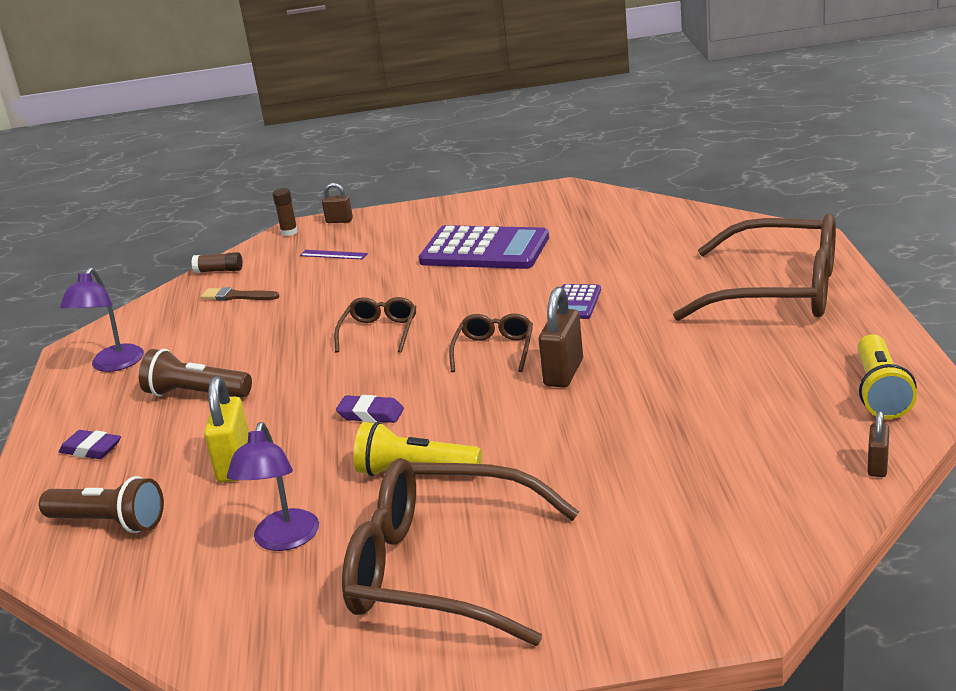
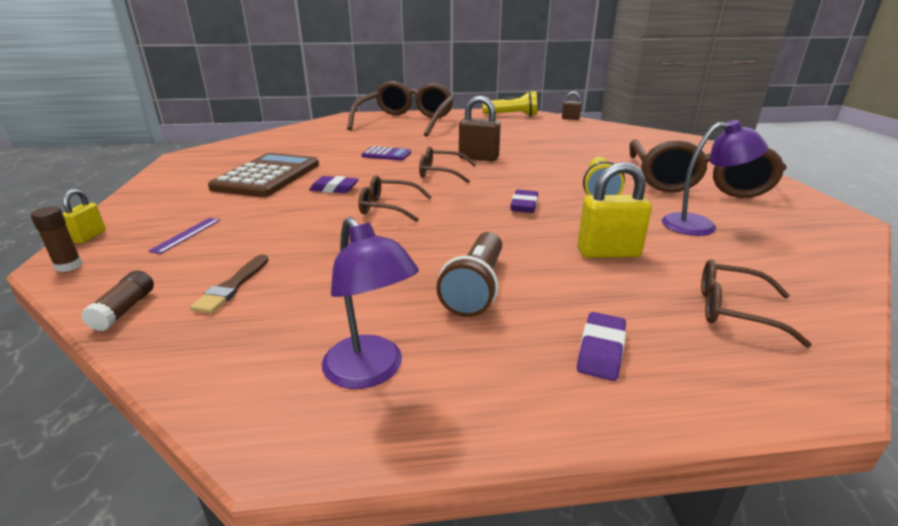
camera: 95 degrees left, 0 degrees up
brown flashlight [39,476,164,533] -> brown glasses [701,259,812,348]
purple lamp [60,267,144,372] -> purple lamp turned 45 degrees clockwise [322,217,419,389]
brown padlock [322,183,353,223] -> yellow padlock [63,189,106,244]
purple calculator [419,225,549,269] -> brown calculator [208,153,319,197]
none -> purple eraser [309,176,359,193]

